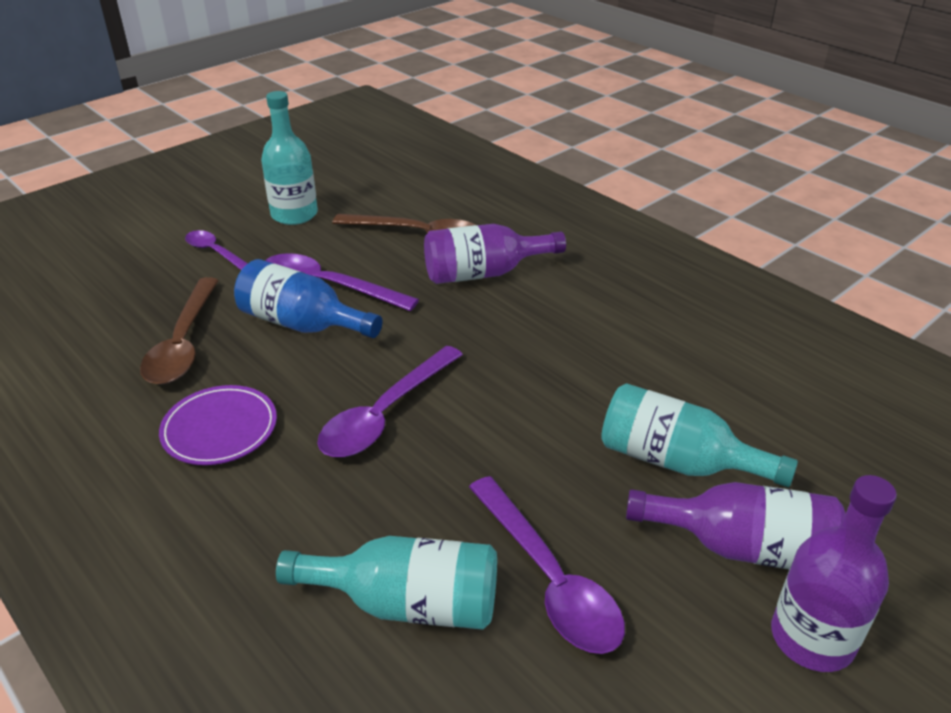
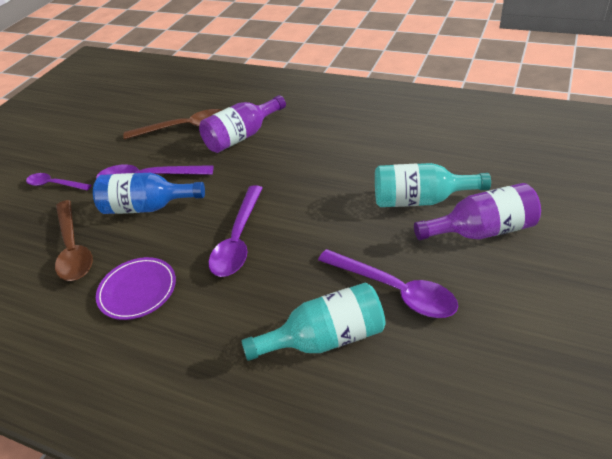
camera: 20 degrees left, 5 degrees up
turquoise bottle [261,91,318,225] -> none
purple bottle [771,475,897,672] -> none

